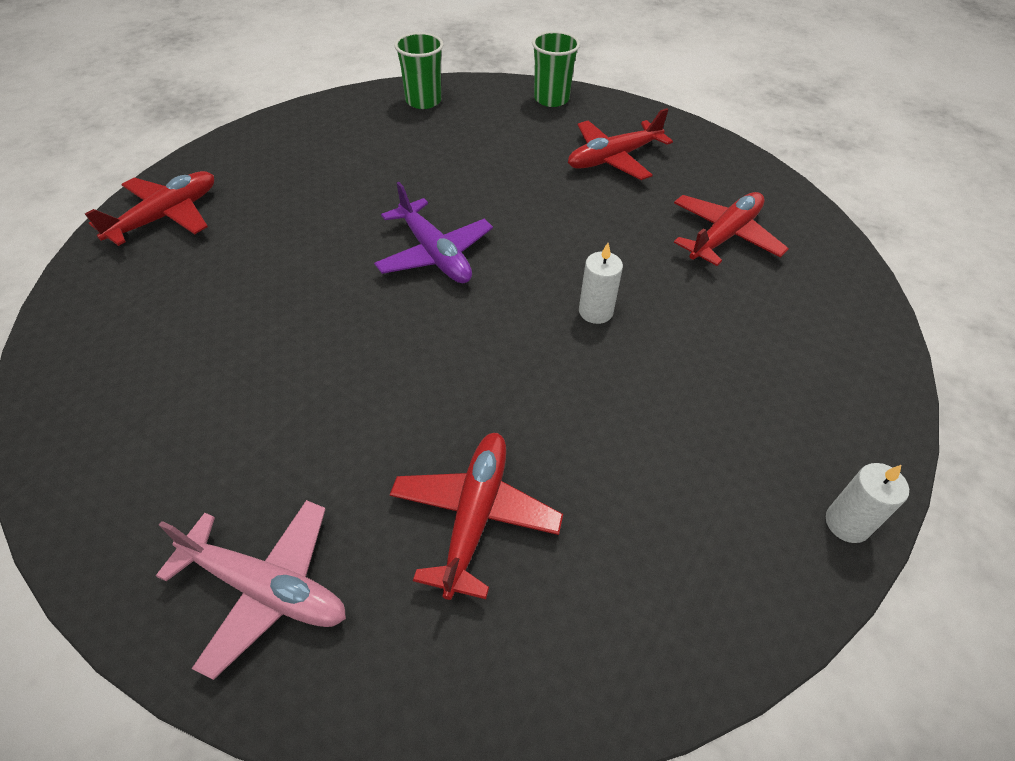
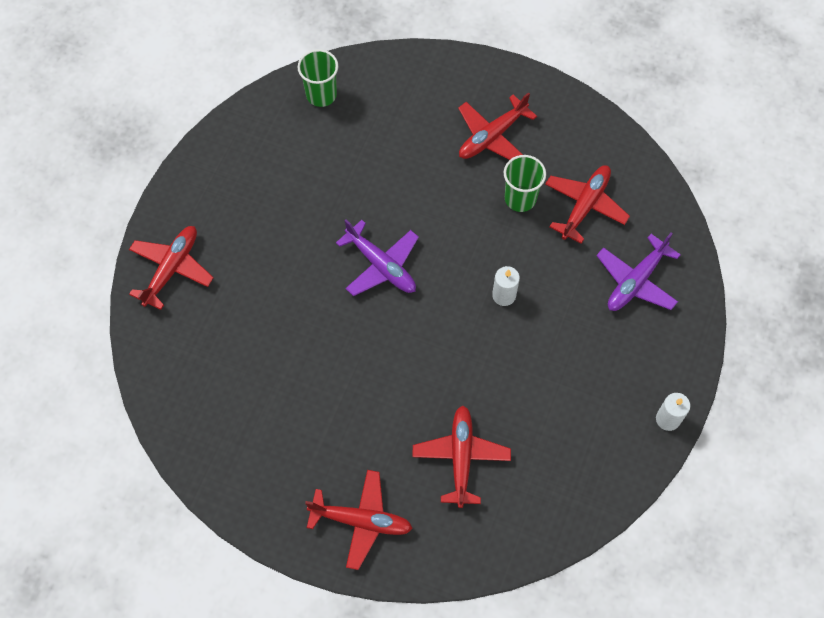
camera: 10 degrees left, 15 degrees up
pink plane [156,500,346,680] -> red plane [305,470,413,570]
green cup [532,31,580,107] -> green cup moved to [504,155,546,212]
none -> purple plane [596,232,681,311]

